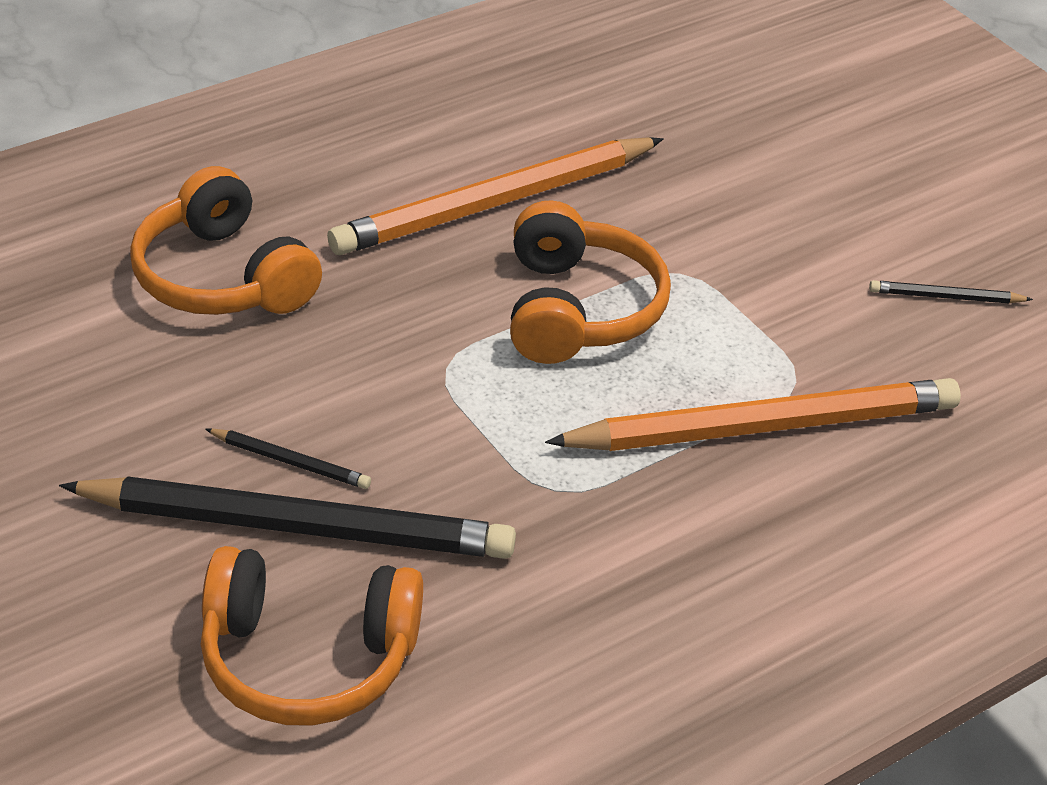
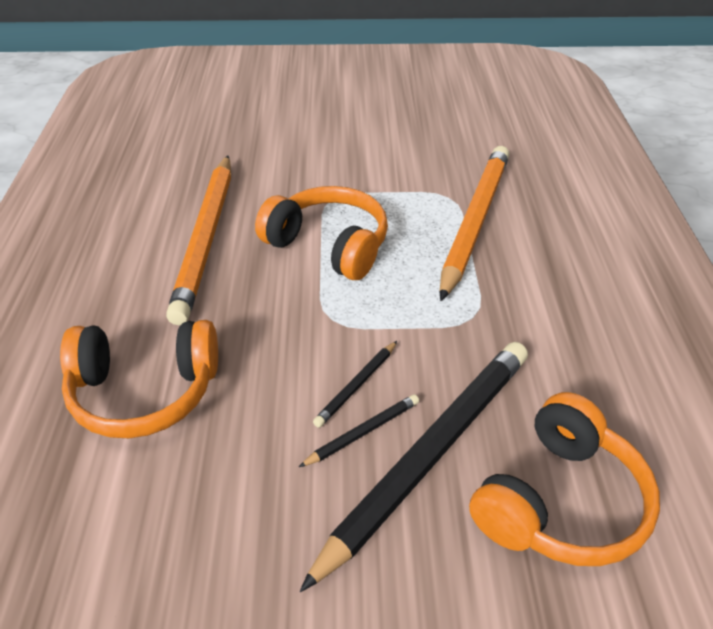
camera: 55 degrees left, 0 degrees up
black pencil [869,280,1033,303] -> black pencil moved to [313,341,397,428]

